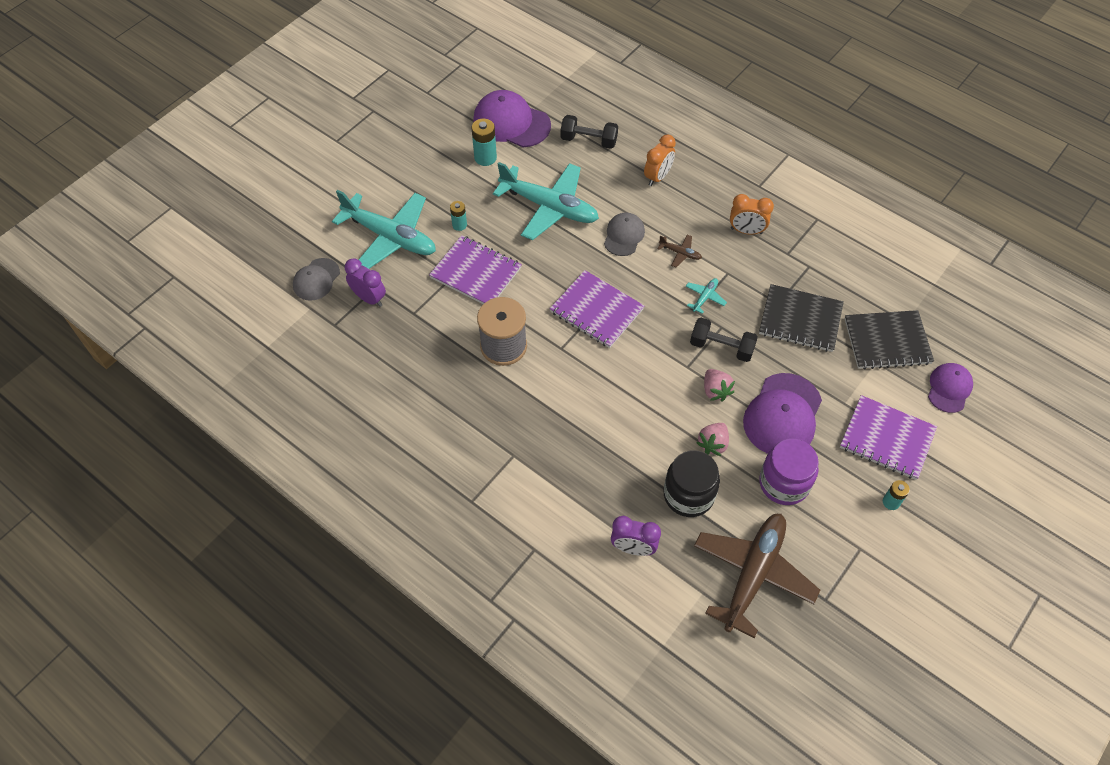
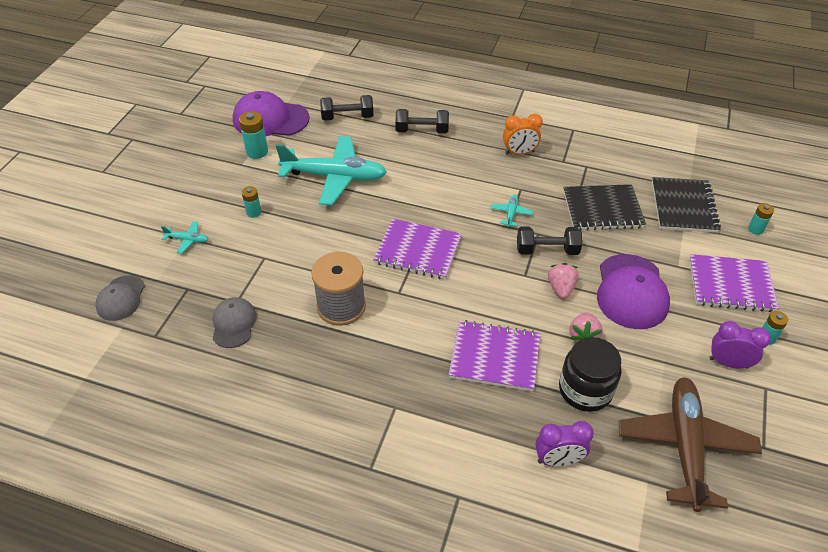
camera: 20 degrees left, 10 degrees down
turquoise plane [332,190,436,269] -> turquoise plane [161,221,209,254], size x0.40
purple clock [345,258,386,307] -> purple clock moved to [709,321,771,369]
purple notebook [429,235,522,304] -> purple notebook moved to [448,320,540,391]
grey cap [604,213,645,256] -> grey cap moved to [213,297,257,348]
orange clock [644,134,676,186] -> black dumbbell [395,109,449,133]
brown plane [657,235,702,267] -> none
pink strawberry [704,369,735,402] -> pink strawberry turned 135 degrees counterclockwise [548,263,579,299]
purple jar [759,439,819,505] -> none
black notebook [845,310,934,370] -> black notebook turned 60 degrees counterclockwise [652,177,721,233]
purple cap [928,363,973,413] -> turquoise battery [748,203,774,235]

